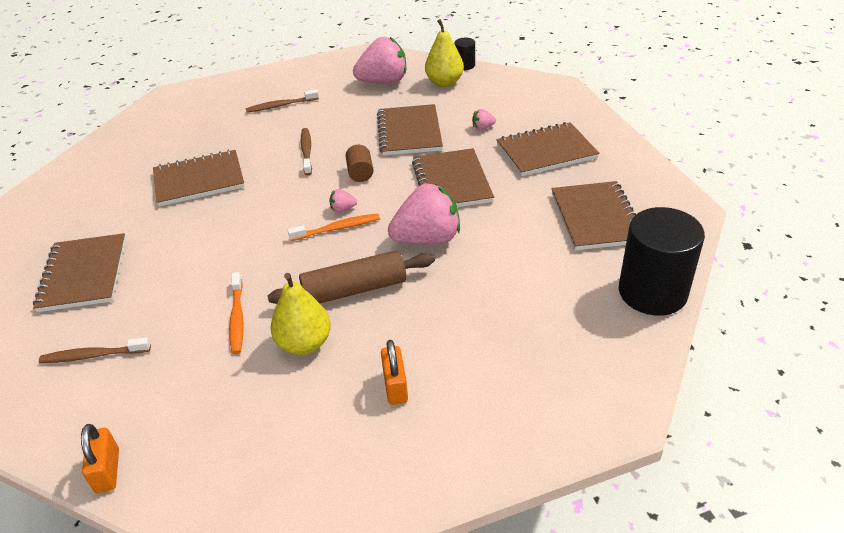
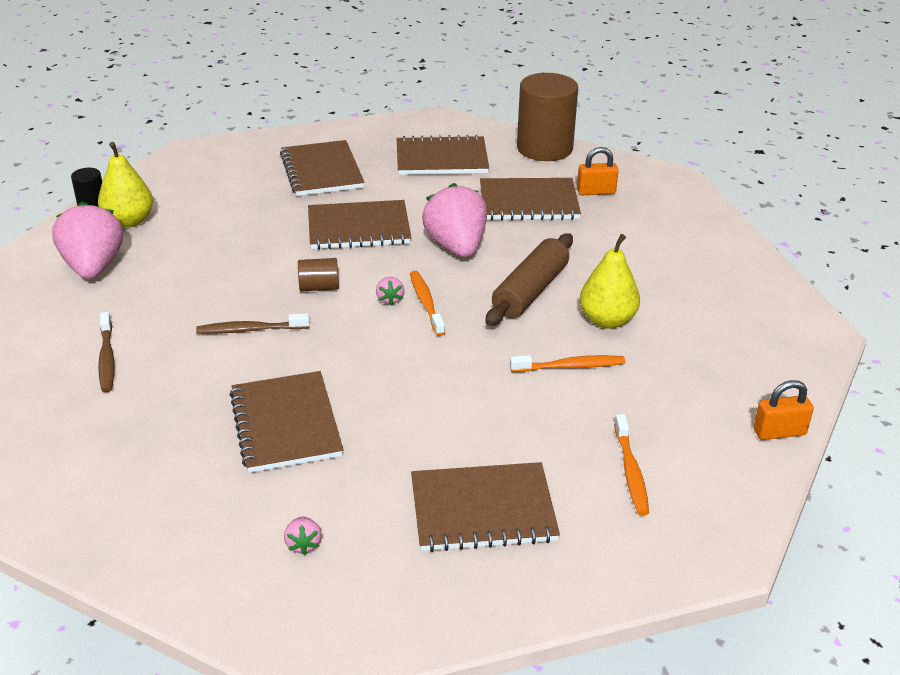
camera: 90 degrees left, 5 degrees down
brown toothbrush [39,337,151,363] -> orange toothbrush [614,414,649,516]
brown rolling pin [268,250,435,304] -> brown rolling pin turned 45 degrees clockwise [485,233,573,326]
brown notebook [377,104,443,156] -> brown notebook moved to [480,178,581,220]
orange padlock [381,340,408,405] -> orange padlock moved to [577,147,619,195]
pink strawberry [472,109,496,130] -> pink strawberry moved to [284,517,322,555]
black cylinder [619,207,705,316] -> brown cylinder [517,73,578,161]

